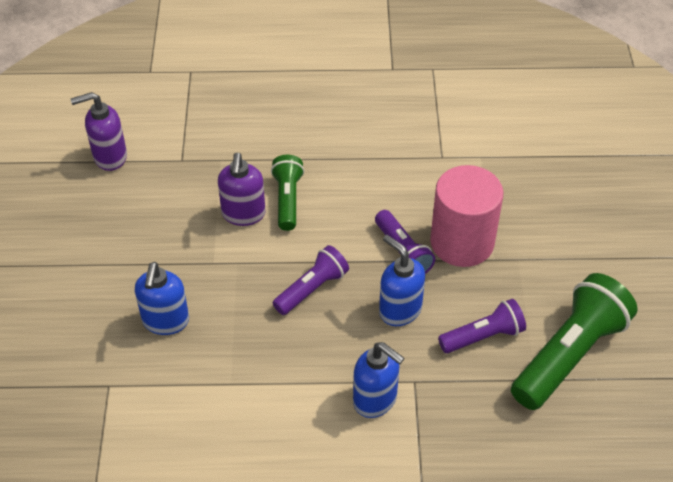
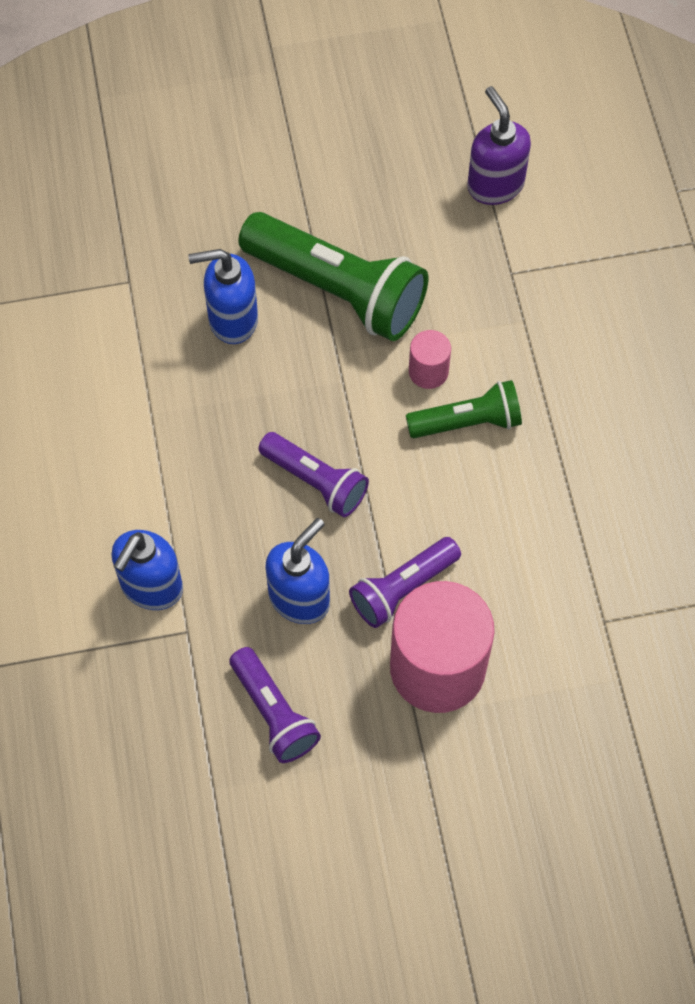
camera: 80 degrees right, 15 degrees up
purple soap dispenser [218,153,266,226] -> pink cylinder [409,330,451,389]
green flashlight [511,273,638,410] -> green flashlight moved to [238,212,428,341]

